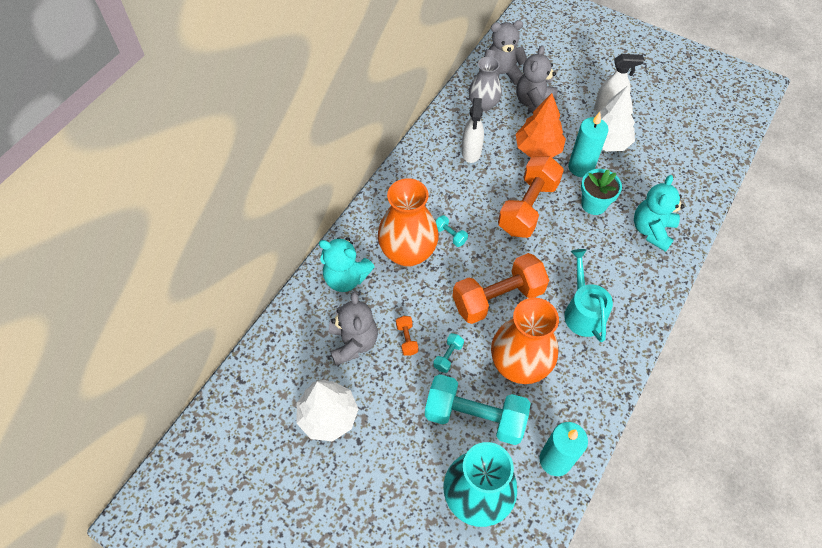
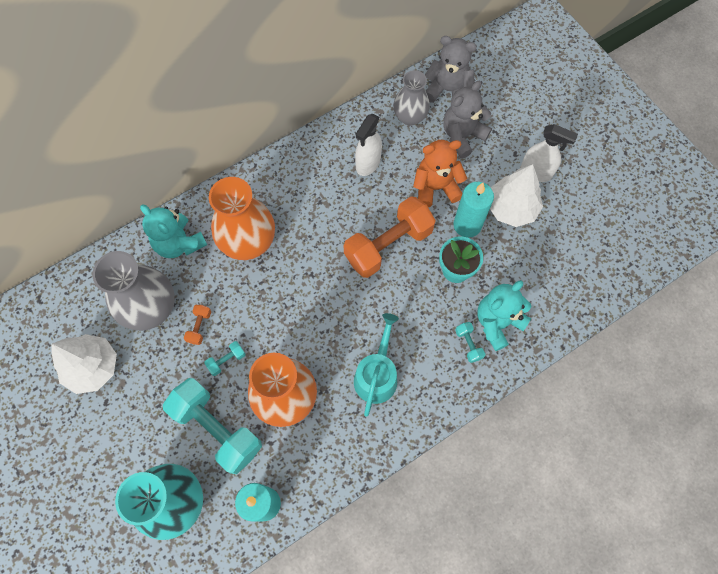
camera: 25 degrees right, 10 degrees up
grey teddy bear [329,291,378,365] -> grey vase [92,251,175,331]
turquoise dumbbell [436,215,468,247] -> turquoise dumbbell moved to [455,322,485,363]
orange dumbbell [453,253,549,324] -> none
orange tree [516,93,566,158] -> orange teddy bear [413,140,467,207]

